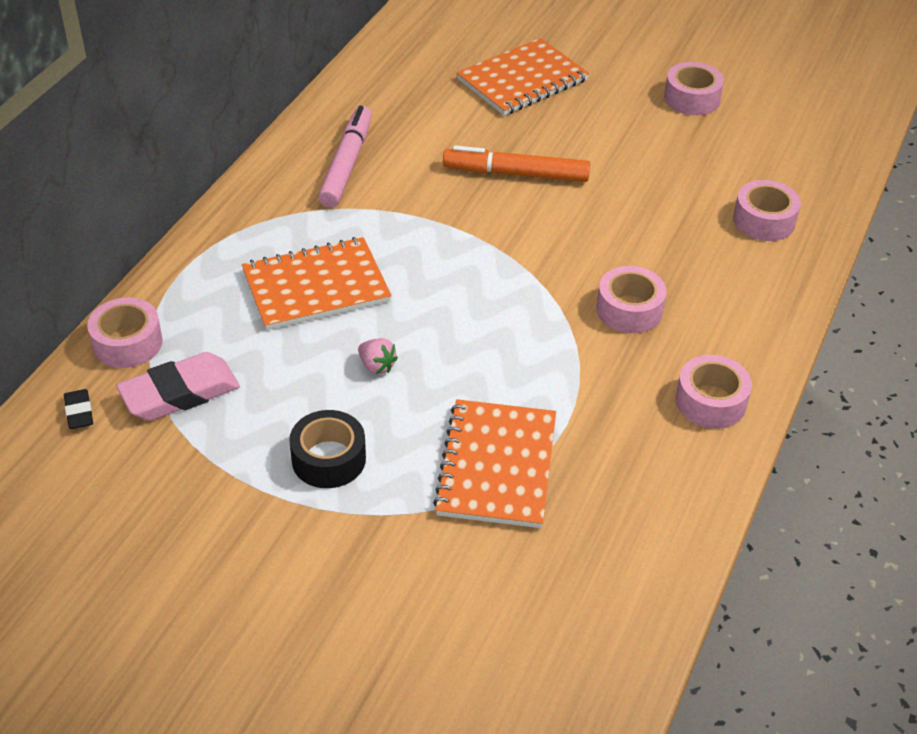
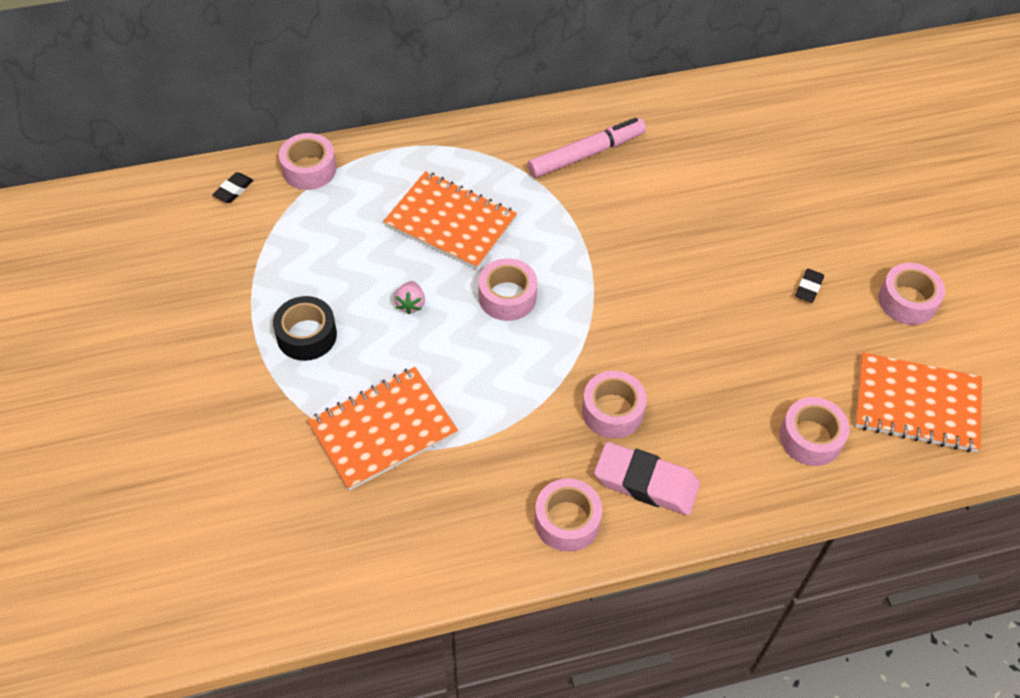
camera: 50 degrees right, 10 degrees up
pink eraser [116,352,240,421] -> pink eraser moved to [594,442,700,515]
orange marker [443,146,590,182] -> none
orange notebook [457,38,589,116] -> orange notebook moved to [855,352,982,453]
none -> pink tape [478,258,537,321]
none -> black eraser [795,269,824,303]

